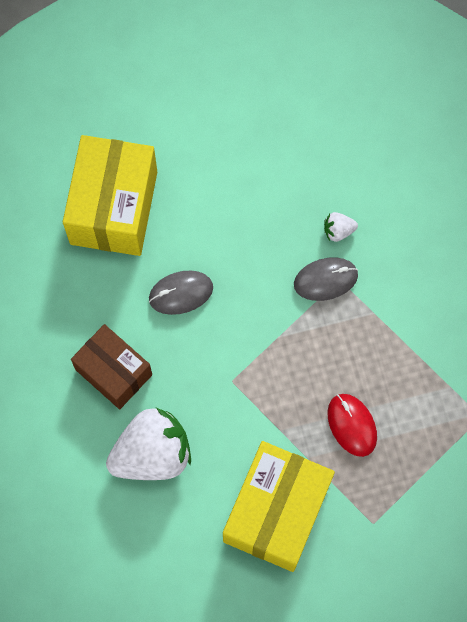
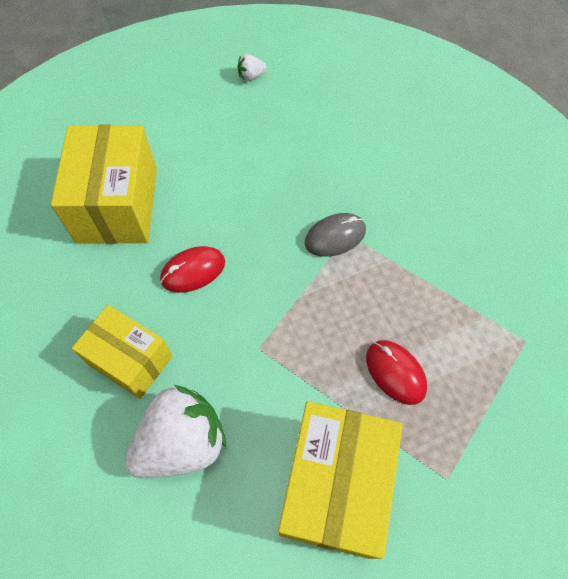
camera: 10 degrees left, 10 degrees down
brown box [71,324,152,409] -> yellow box [72,305,172,399]
grey mouse [149,271,213,315] -> red mouse [160,246,225,293]
white strawberry [324,212,358,242] -> white strawberry moved to [237,54,267,81]

